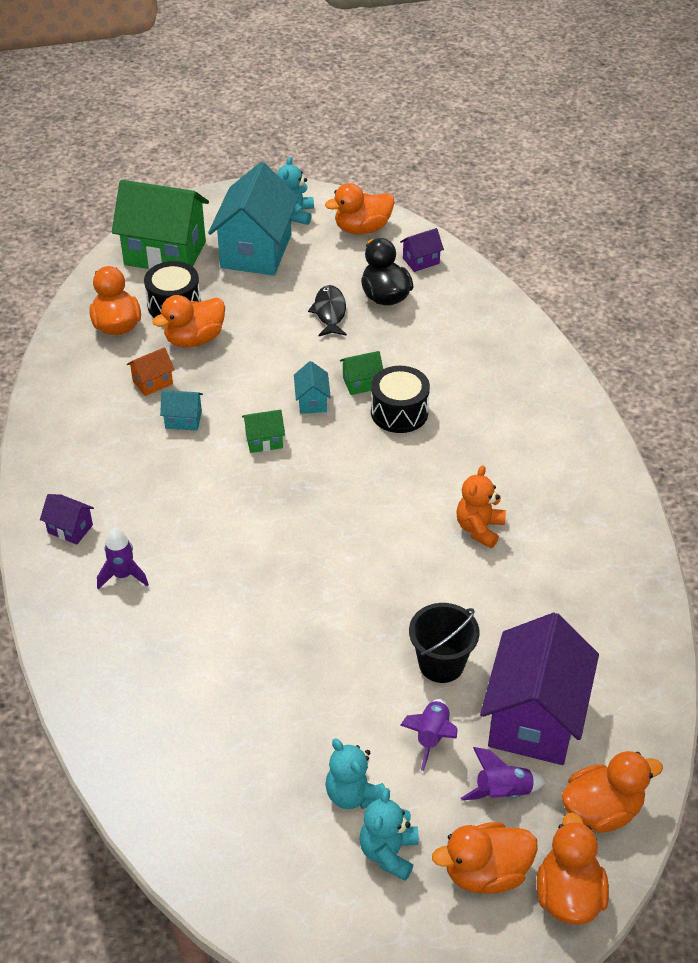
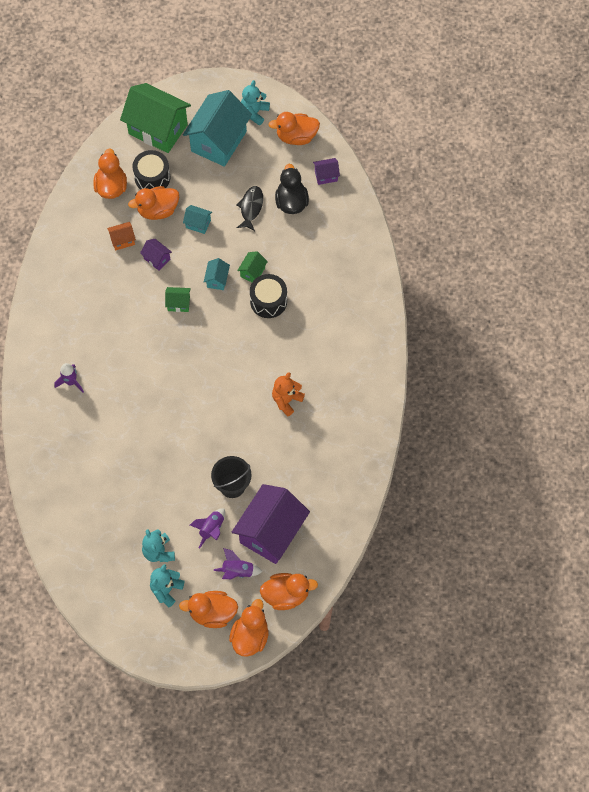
camera: 15 degrees right, 20 degrees up
purple house [40,494,94,545] -> purple house moved to [140,239,172,271]
turquoise house [160,390,203,431] -> turquoise house moved to [183,205,212,234]
green house [340,351,383,395] -> green house turned 60 degrees counterclockwise [237,251,268,282]

